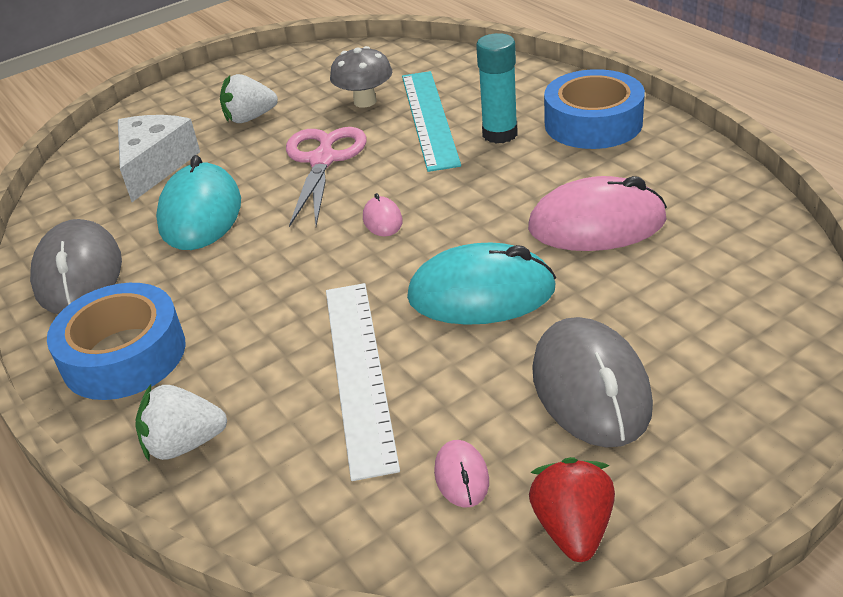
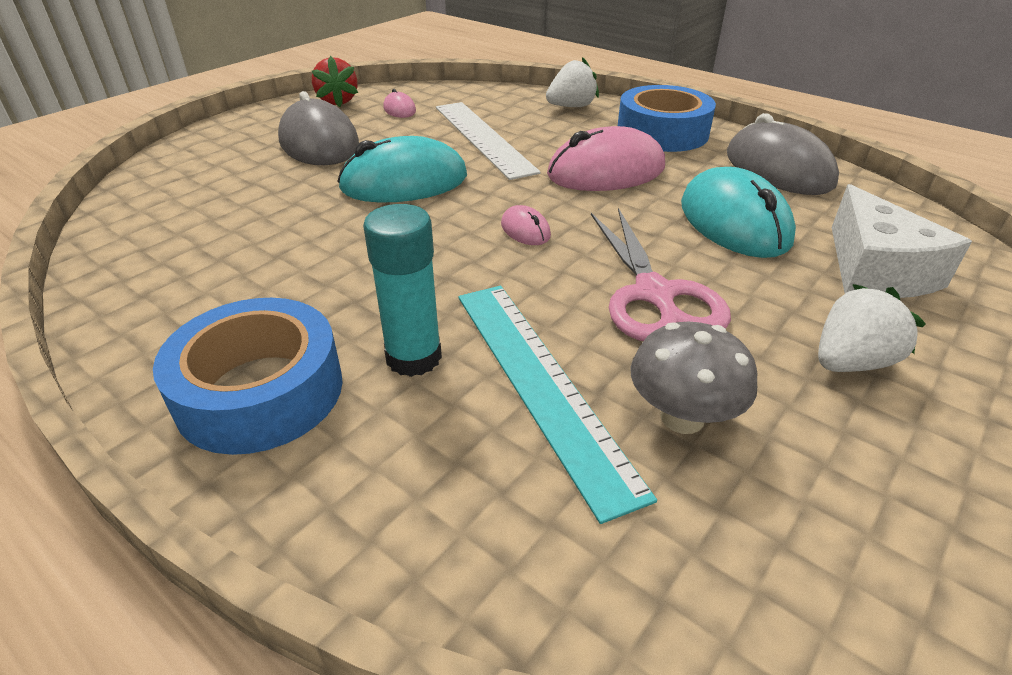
camera: 160 degrees right, 0 degrees up
pink mouse [528,176,667,251] -> pink mouse moved to [547,126,665,191]

